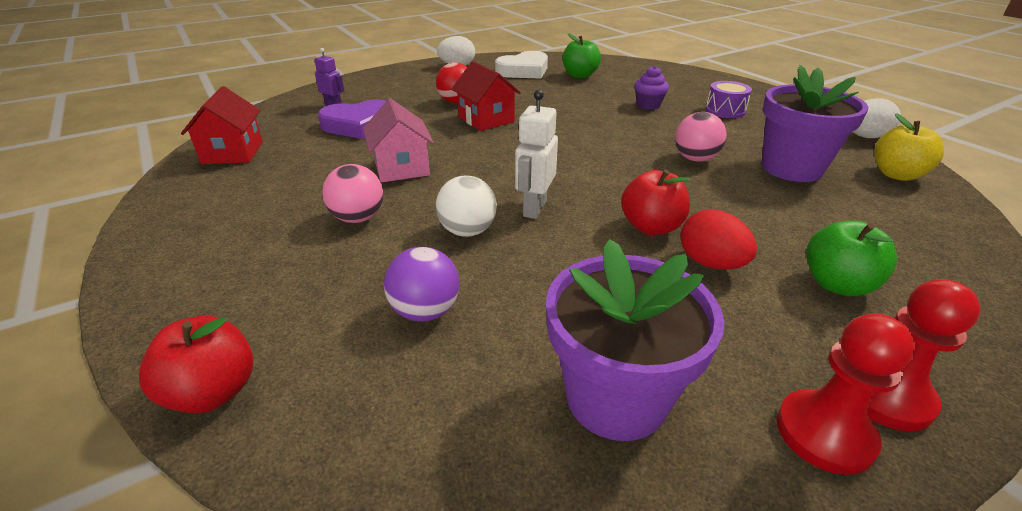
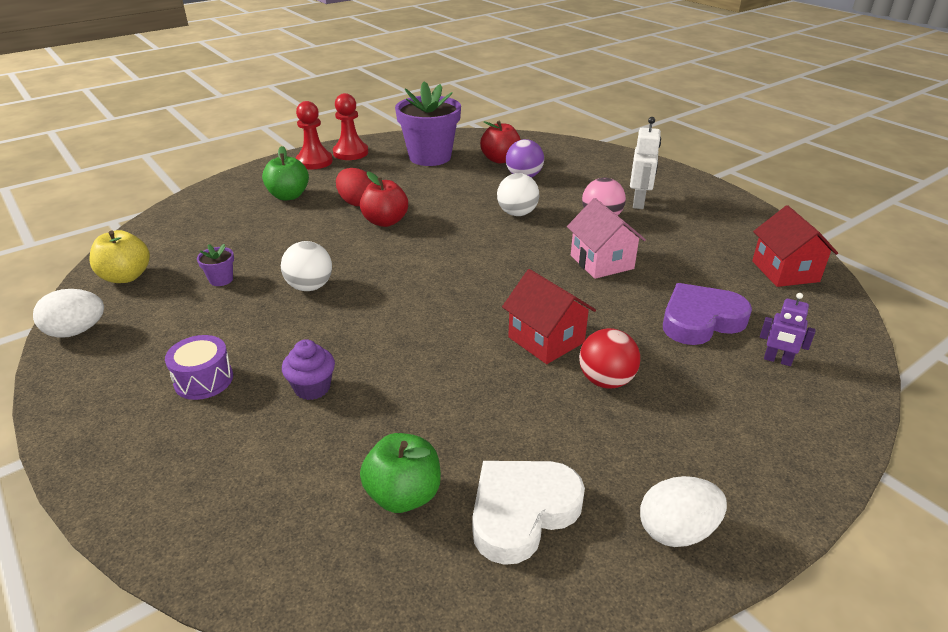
camera: 175 degrees right, 0 degrees up
red apple [139,316,254,413] -> red apple moved to [480,121,521,164]
white robot [515,90,558,219] -> white robot moved to [630,117,661,209]
pink ball [675,112,727,161] -> white ball [281,241,332,291]
purple flower pot [762,65,868,182] -> purple flower pot [197,244,234,286], size x0.40

